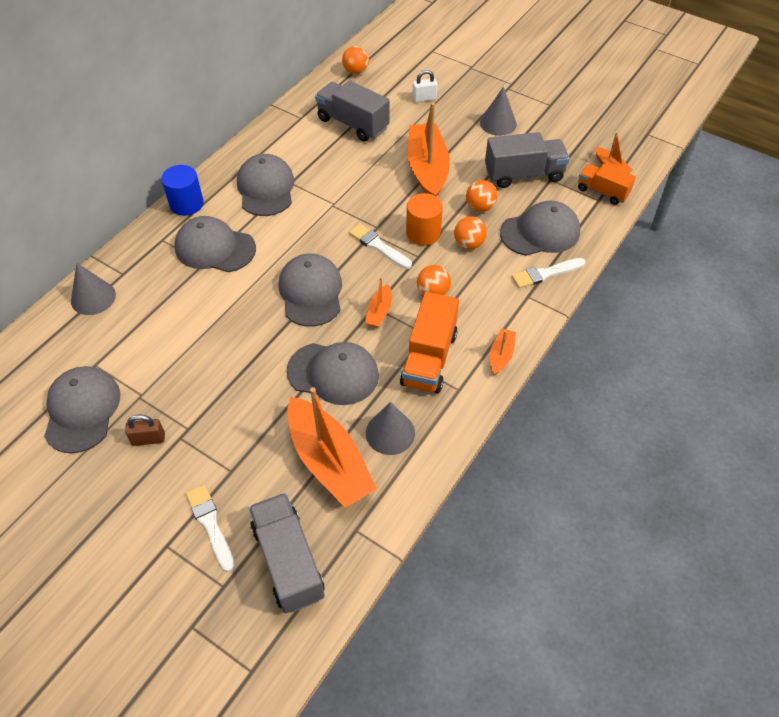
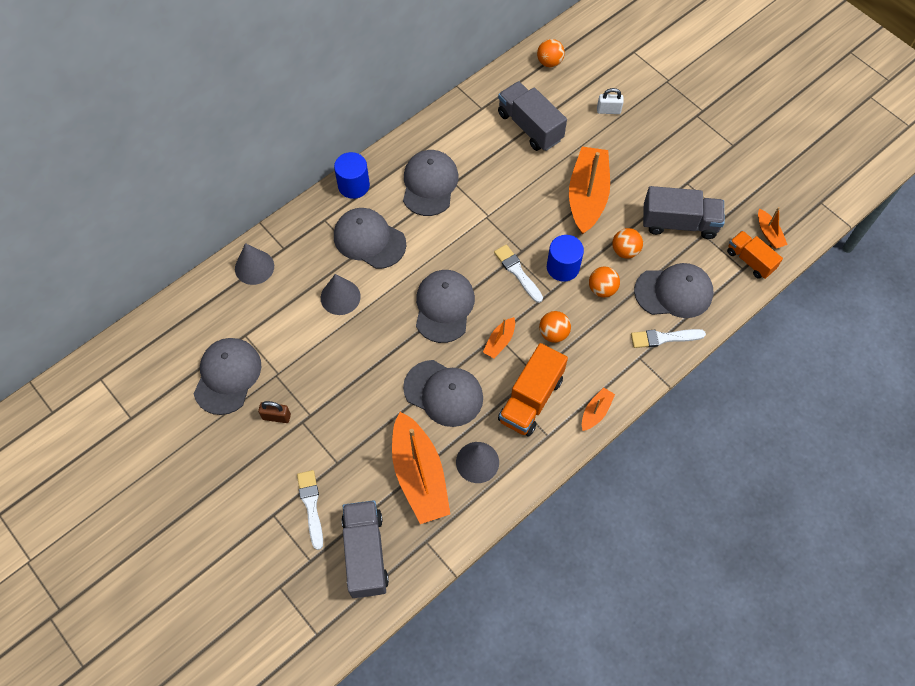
camera: 15 degrees right, 10 degrees up
orange cylinder [406,193,443,245] -> blue cylinder [547,235,584,282]
grey cone [480,86,517,136] -> grey cone moved to [321,274,361,315]

